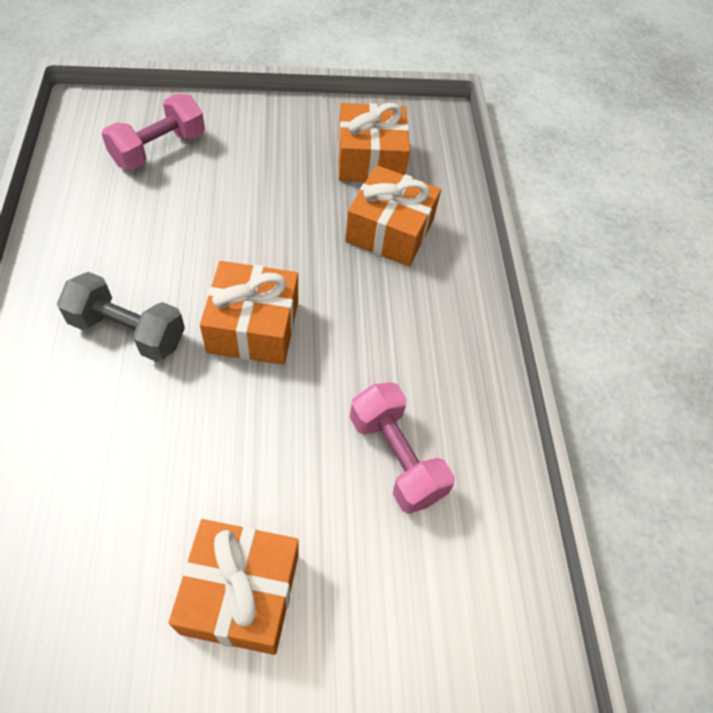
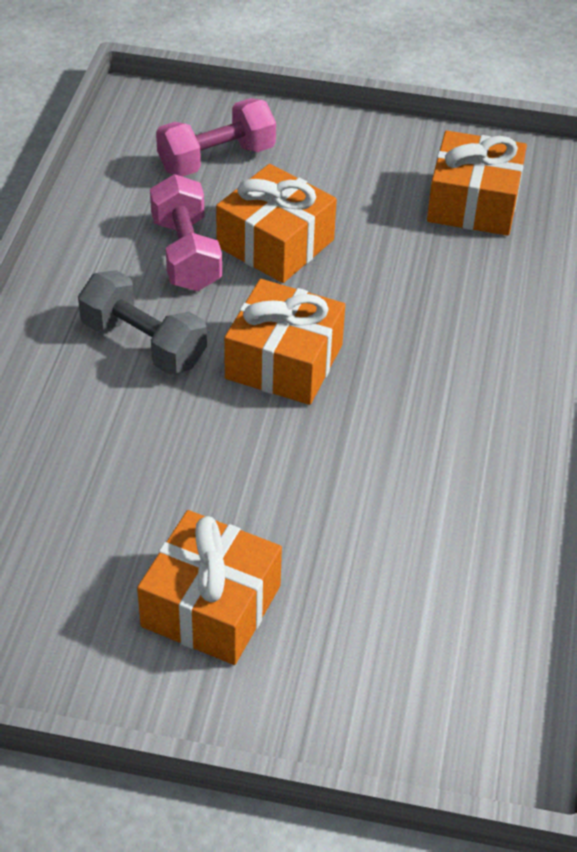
camera: 20 degrees right, 10 degrees down
orange gift [345,165,441,266] -> orange gift moved to [216,164,337,283]
pink dumbbell [350,382,455,514] -> pink dumbbell moved to [150,174,222,291]

